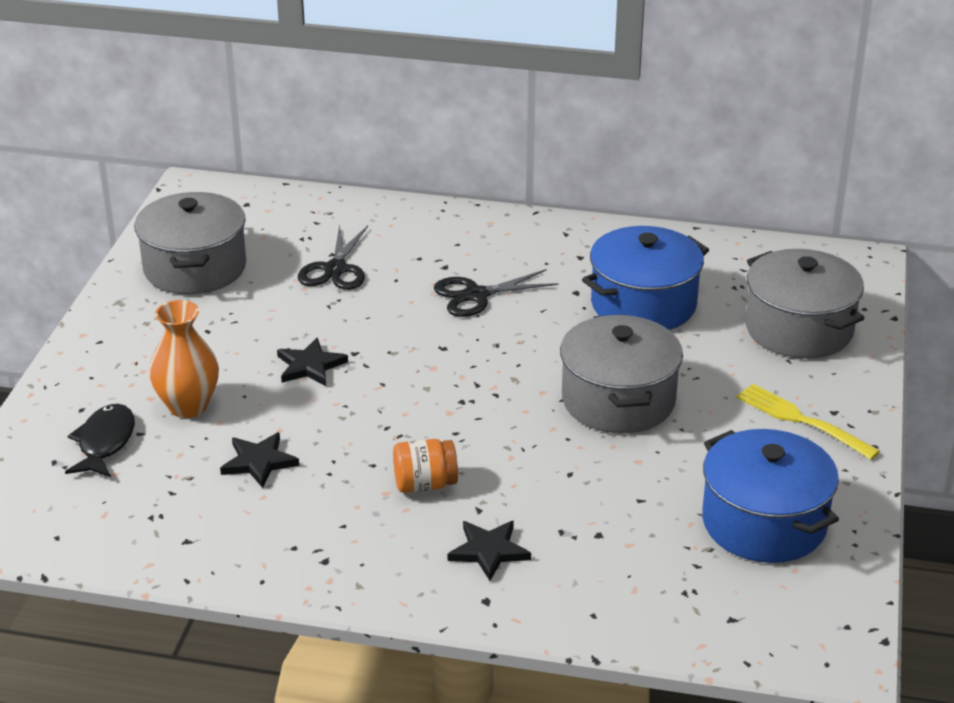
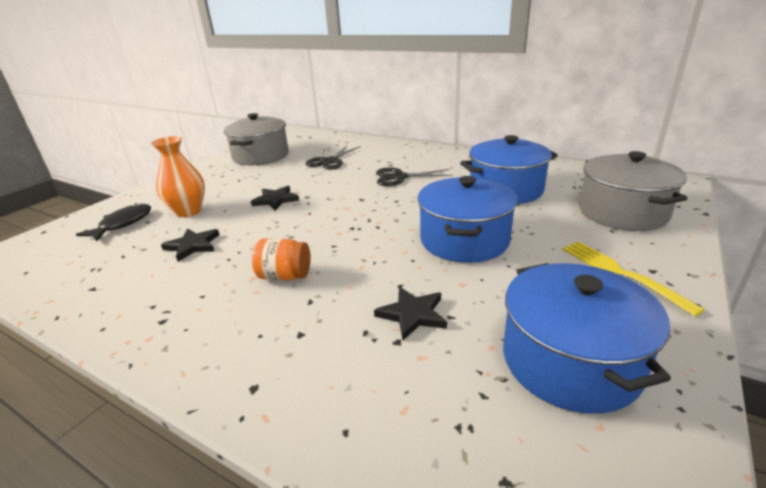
camera: 20 degrees right, 5 degrees down
black star [448,521,531,581] -> black star moved to [374,287,447,340]
grey pot [560,314,683,433] -> blue pot [417,176,518,263]

